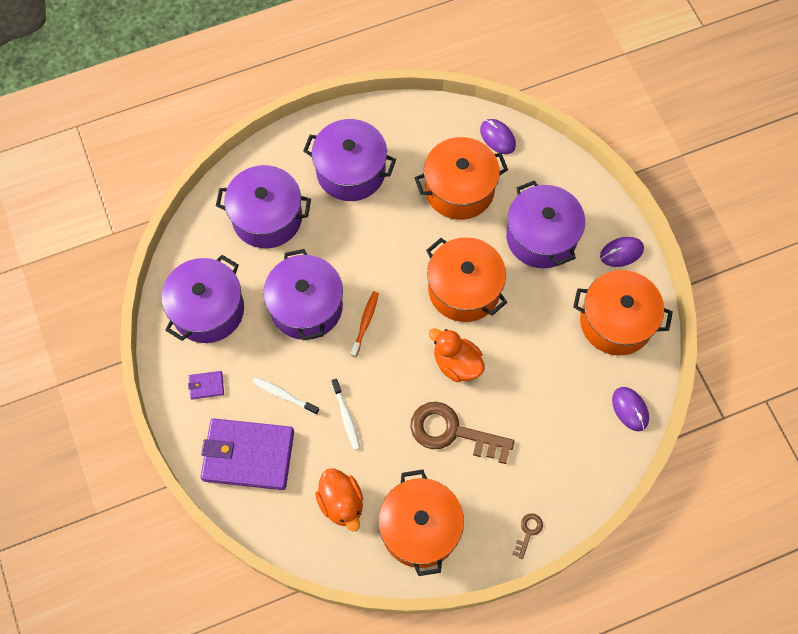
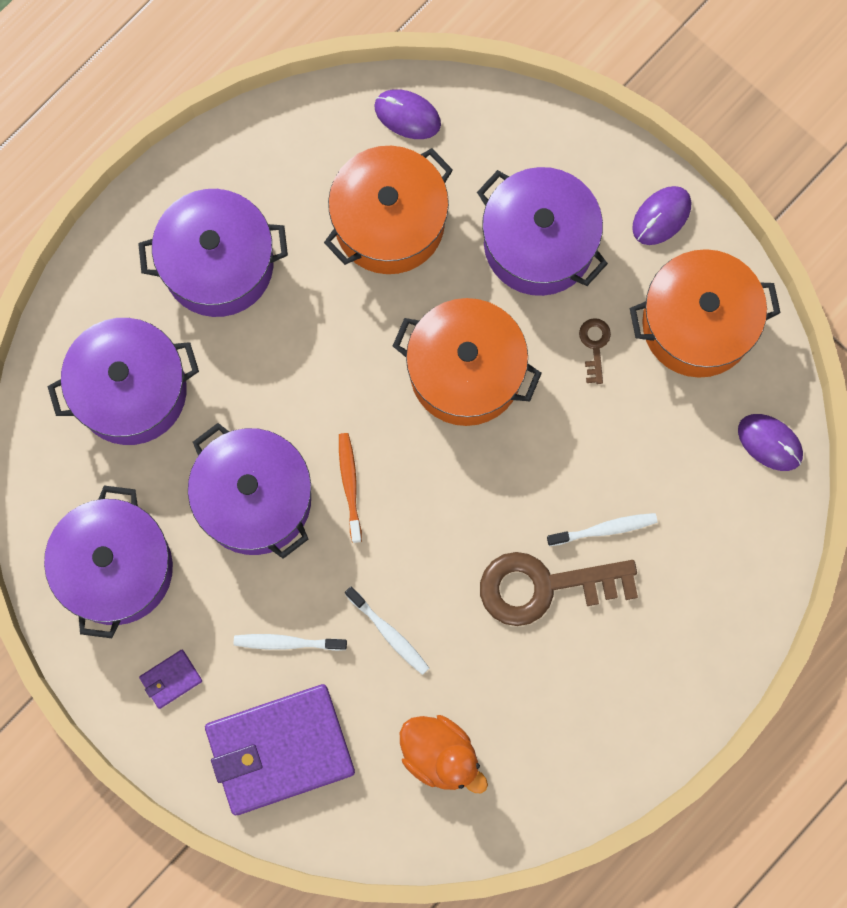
camera: 25 degrees left, 10 degrees up
orange pot [378,470,464,576] -> none
orange duck [429,329,485,382] -> none
brown key [513,513,543,559] -> brown key moved to [579,318,611,384]
none -> white toothbrush [547,513,658,546]

